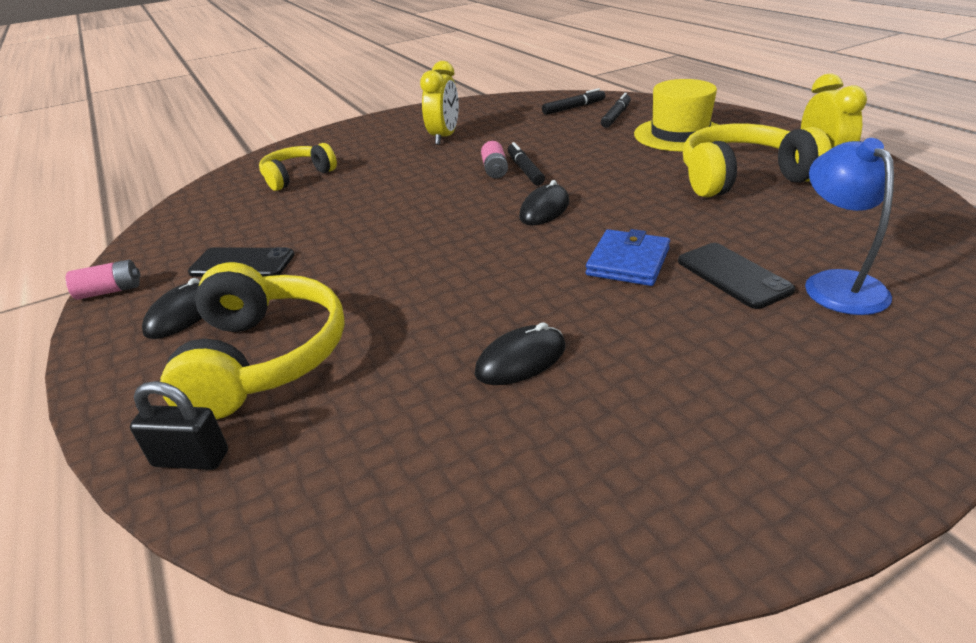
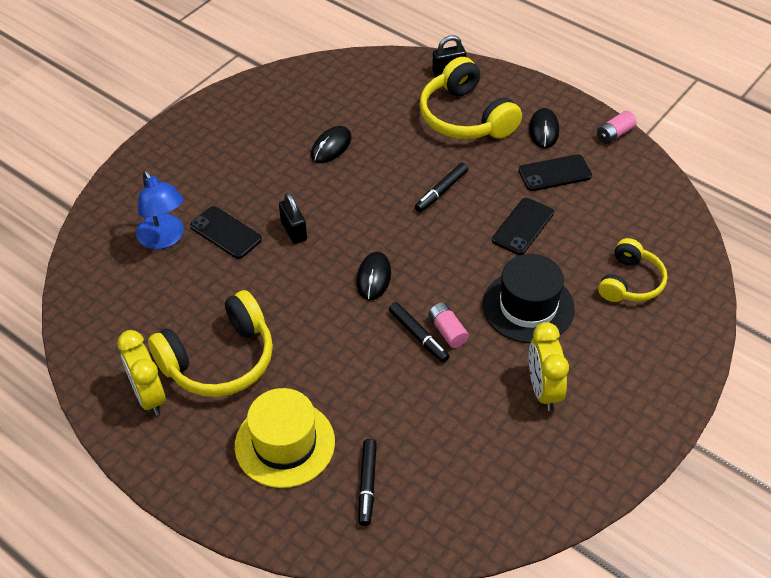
camera: 155 degrees right, 15 degrees up
black marker [542,88,605,115] -> black marker moved to [415,163,468,212]
blue wallet [586,229,670,286] -> black padlock [279,193,307,244]
none -> black hat [483,254,575,343]
none -> black phone [492,198,554,255]

